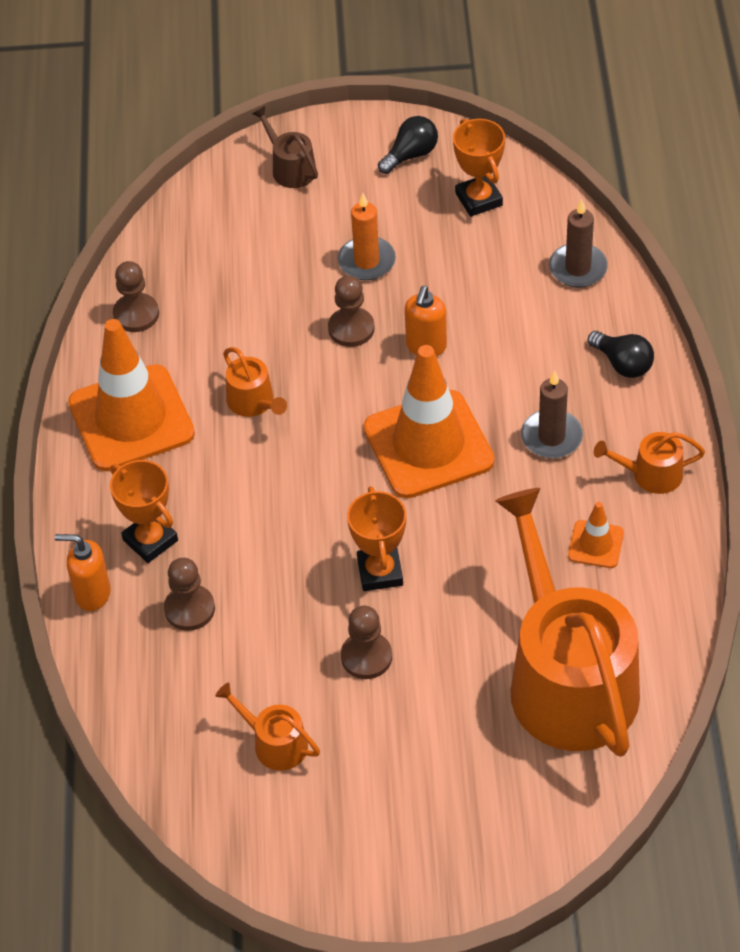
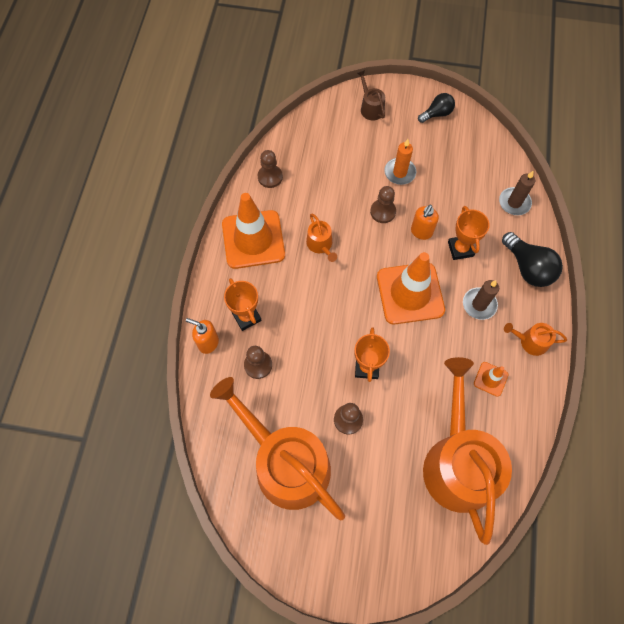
camera: 10 degrees right, 15 degrees up
orange watering can [215,683,320,771] -> orange watering can [210,377,345,521], size x2.47
orange trophy [453,119,505,217] -> orange trophy moved to [448,206,490,260]
black light bulb [588,331,654,378] -> black light bulb [502,232,563,287], size x1.60

